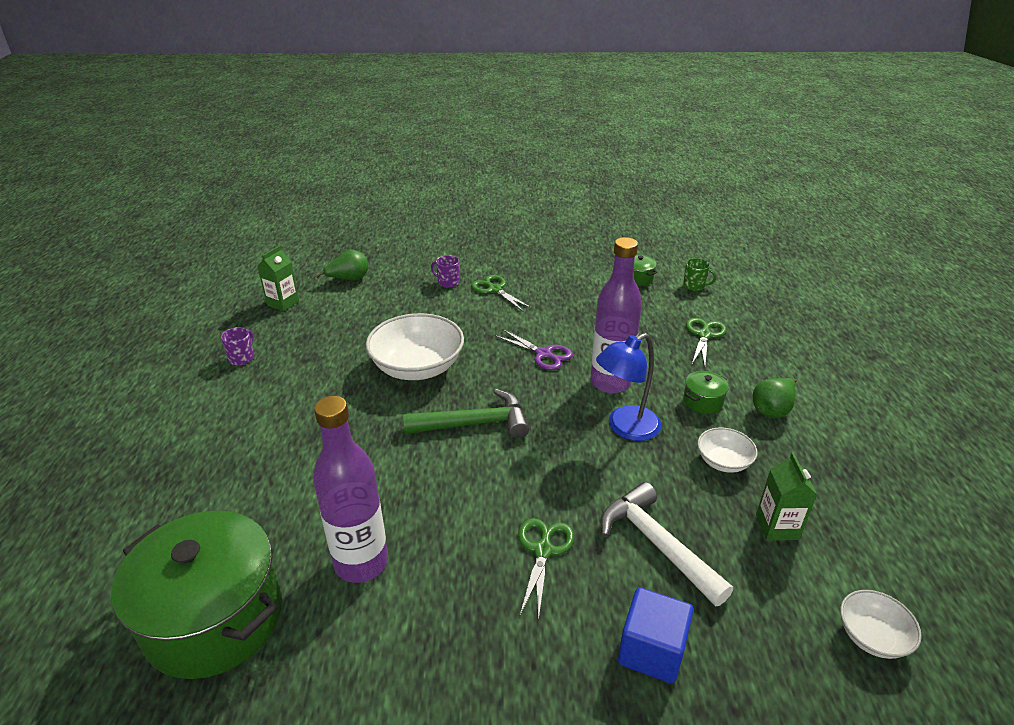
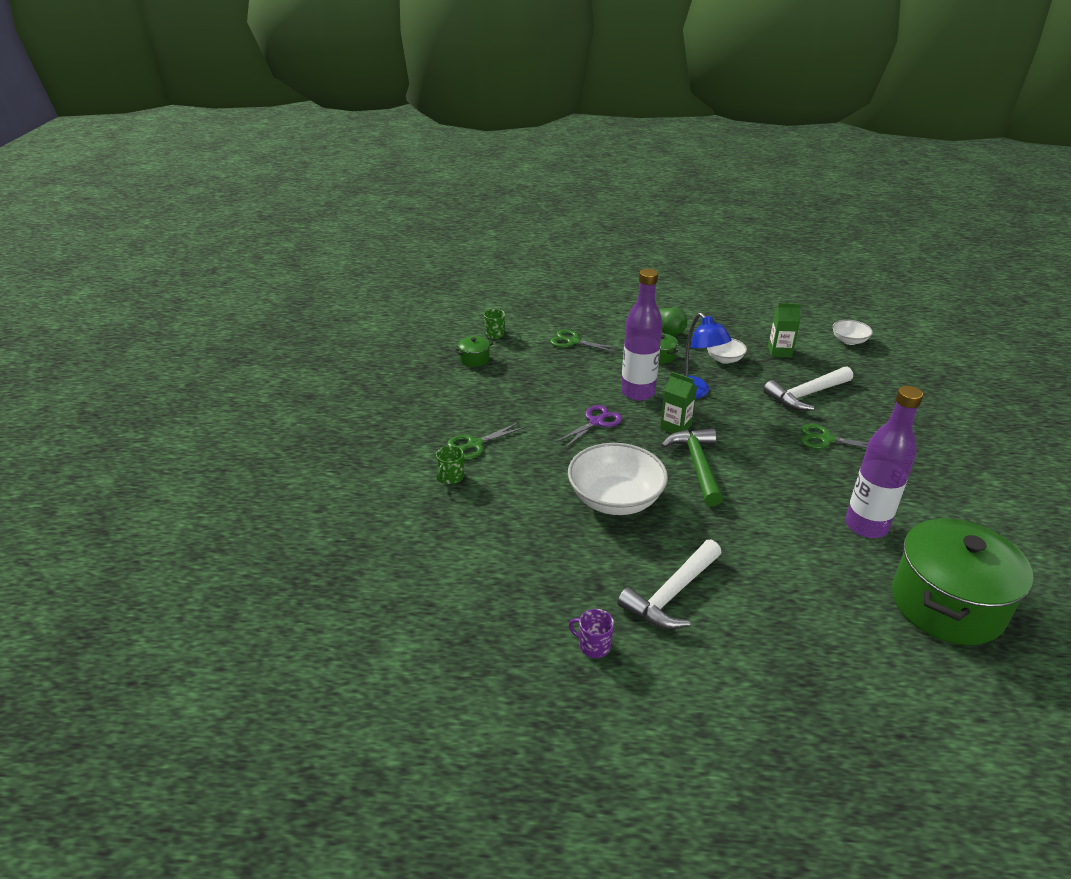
camera: 85 degrees left, 0 degrees up
green carton [257,246,299,311] -> green carton moved to [660,372,697,434]
green pear [316,249,368,281] -> none
purple mug [431,255,459,288] -> green mug [436,446,464,484]
blue cube [618,587,694,684] -> none
none -> white hammer [617,540,722,629]

